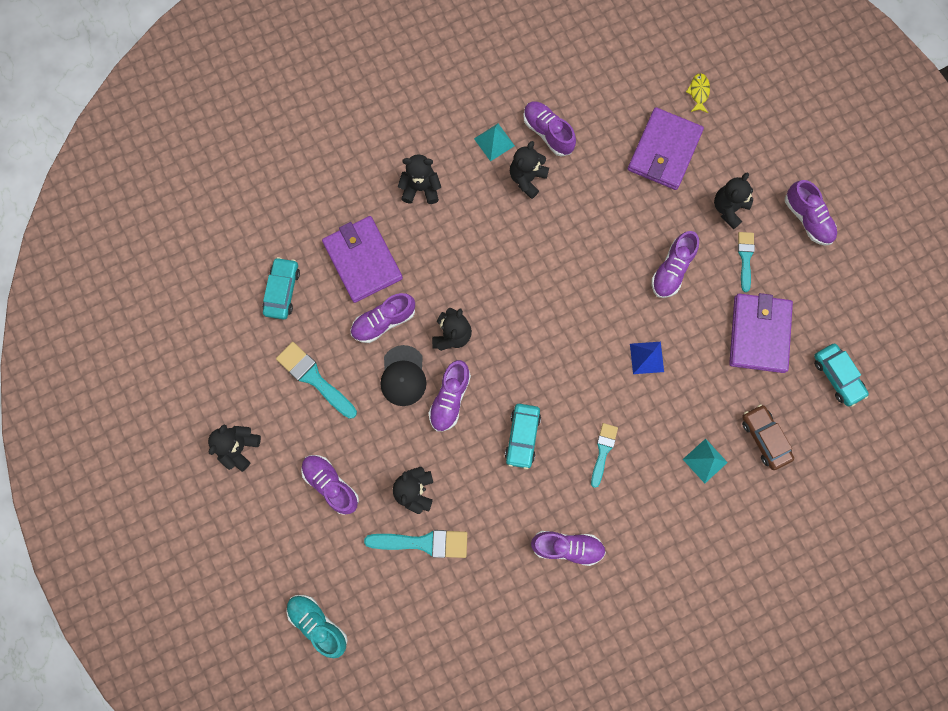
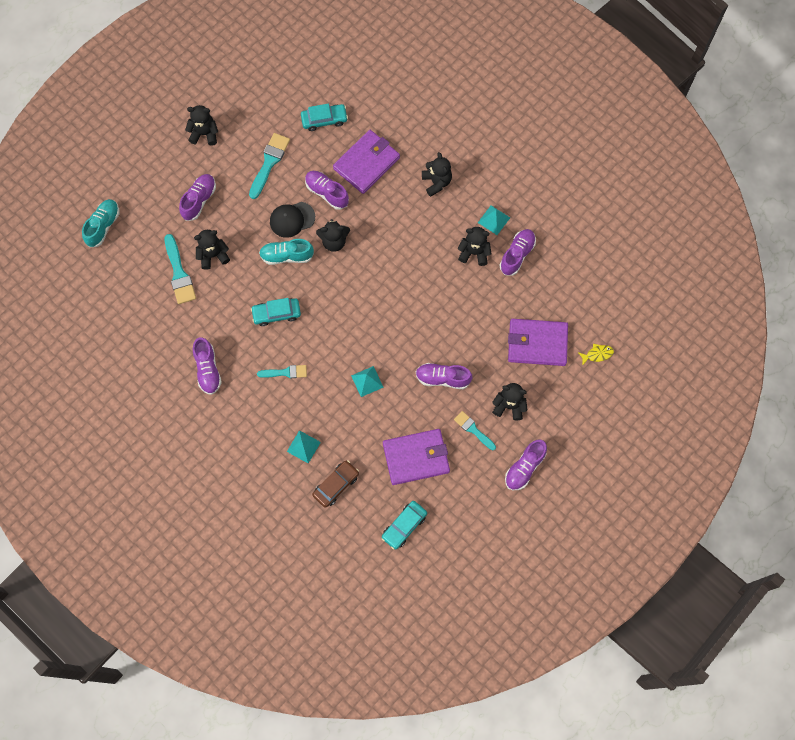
camera: 70 degrees right, 5 degrees down
purple shoe [429,360,471,432] -> turquoise shoe [259,239,314,265]
blue pyramid [630,342,664,374] -> turquoise pyramid [351,366,384,397]
turquoise brush [738,232,755,292] -> turquoise brush turned 120 degrees counterclockwise [454,411,496,450]

